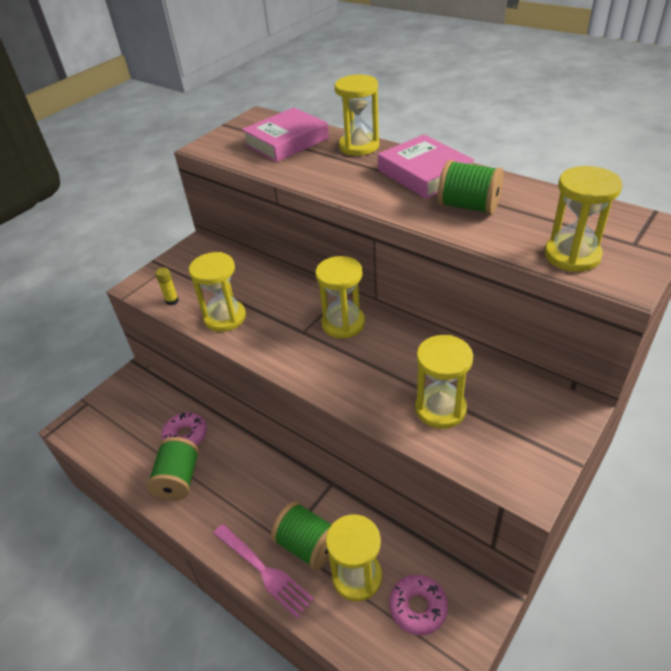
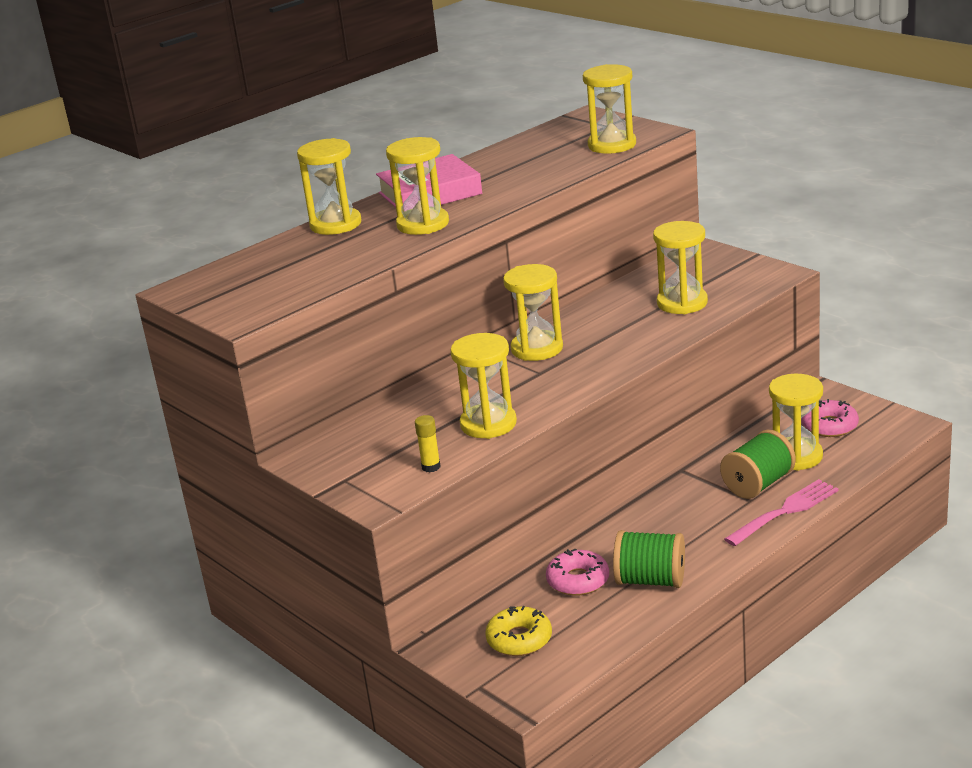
camera: 80 degrees left, 15 degrees down
pink book [242,107,329,162] -> none
green spool [437,160,504,215] -> none
none -> yellow hourglass [386,137,449,235]
none -> yellow donut [485,606,552,656]

